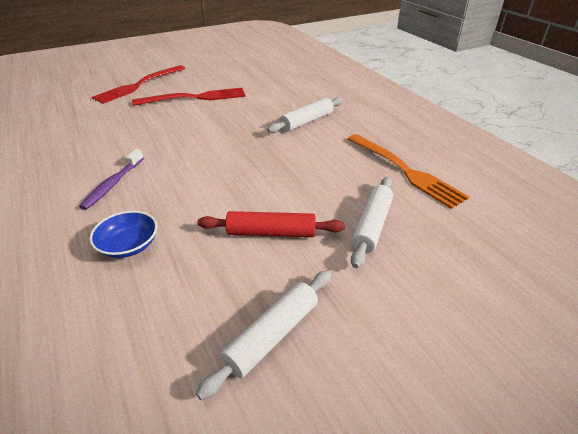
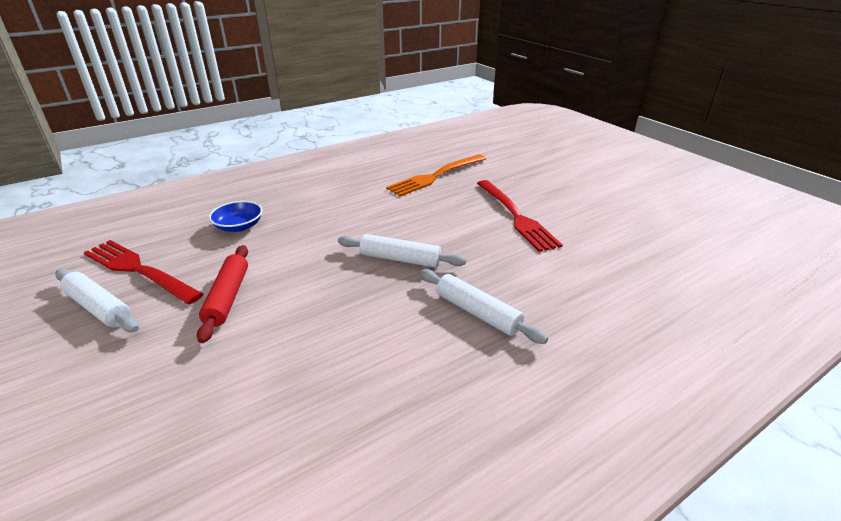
camera: 85 degrees right, 5 degrees down
purple toothbrush [79,149,144,210] -> none
red fork [92,65,186,104] -> red fork moved to [83,240,203,305]
orange fork [348,134,469,209] -> orange fork moved to [386,154,486,196]
white rolling pin [351,177,393,268] -> white rolling pin moved to [338,234,466,268]

